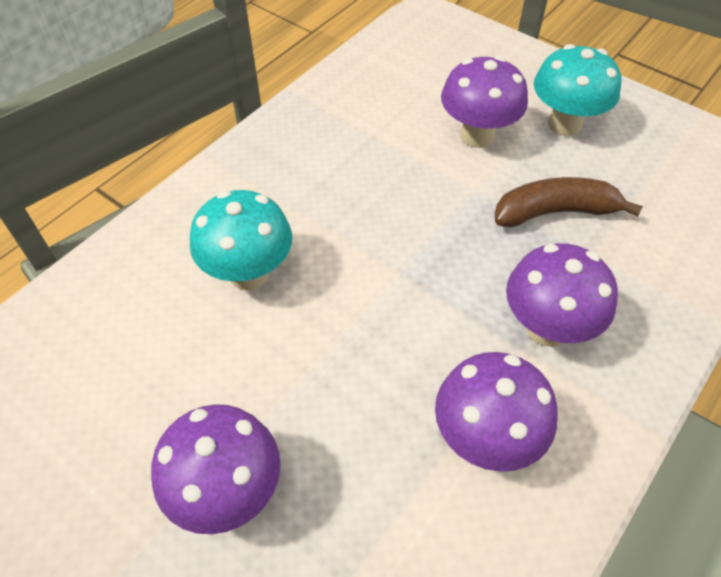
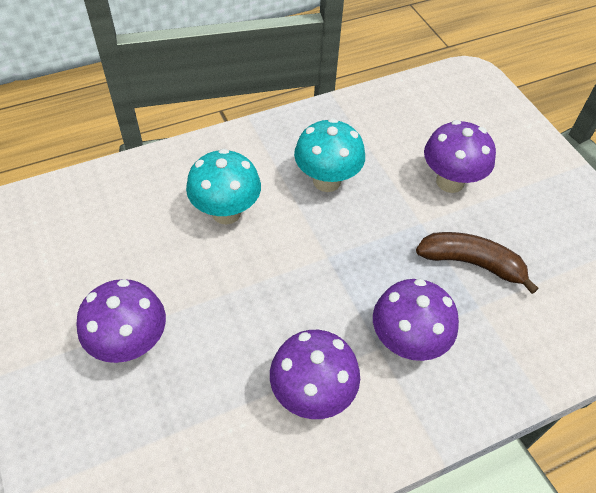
camera: 25 degrees right, 0 degrees up
turquoise mushroom [534,44,621,136] -> turquoise mushroom moved to [294,118,365,192]

